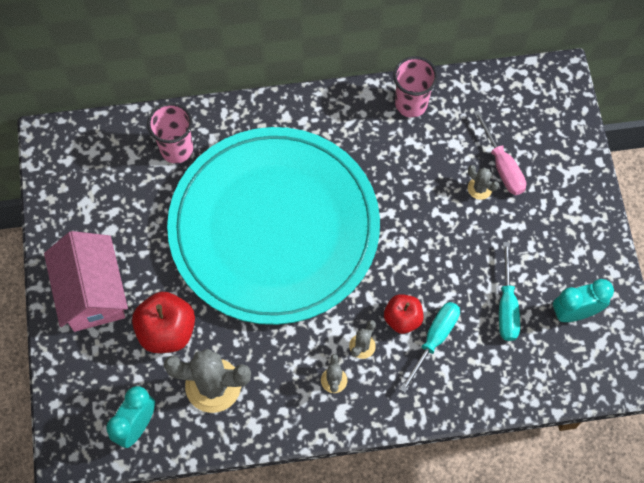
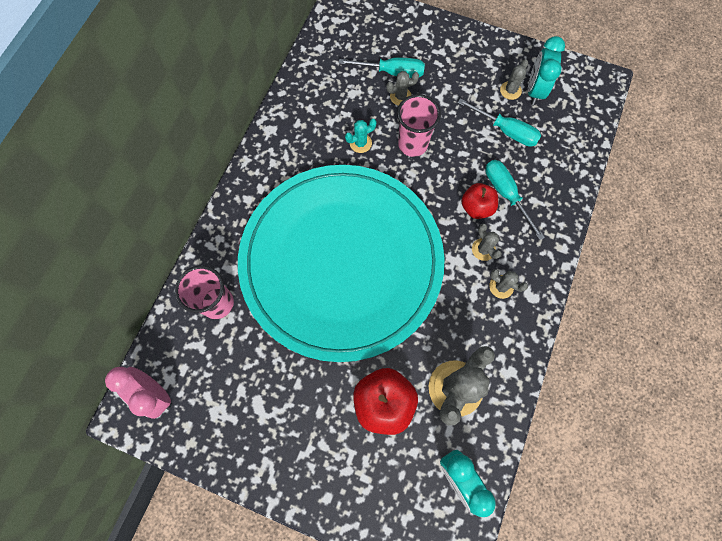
camera: 60 degrees left, 5 degrees up
pink house [44,231,128,332] -> none
pink cup [393,56,438,118] -> pink cup moved to [397,94,441,157]
pink screwdriver [474,110,526,195] -> turquoise screwdriver [339,58,425,78]
none -> pink clock [105,367,171,419]
none -> turquoise cactus [345,119,377,153]
none -> grey cactus [500,59,528,100]

